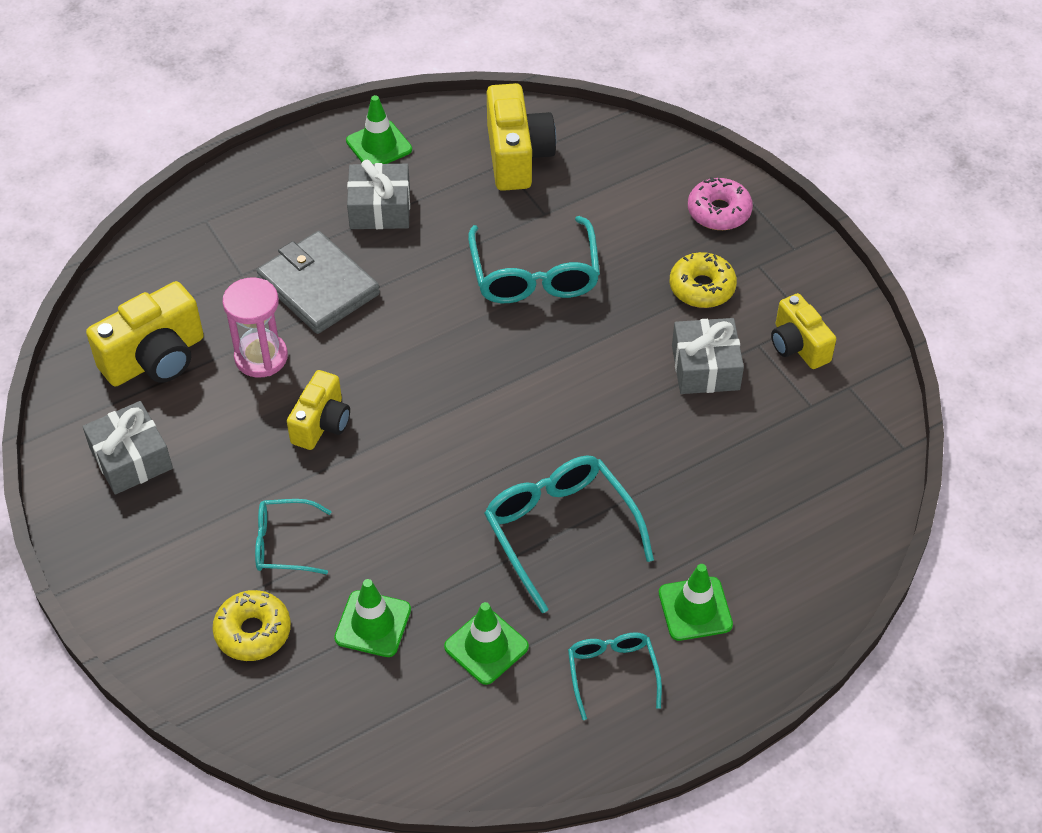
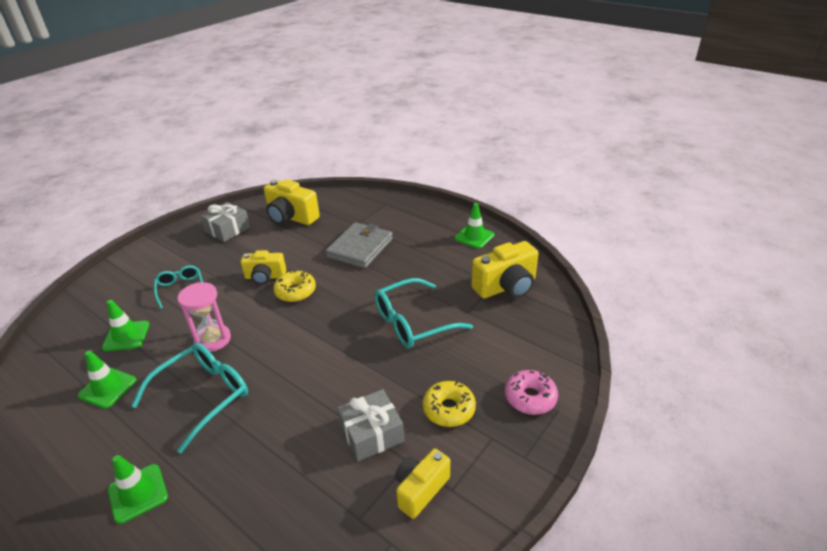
camera: 70 degrees right, 15 degrees down
yellow donut [212,590,291,661] -> yellow donut moved to [273,270,316,302]
pink hourglass [222,277,288,378] -> pink hourglass moved to [177,282,231,352]
grey gift [347,160,410,229] -> none
turquoise glasses [568,632,662,720] -> none

